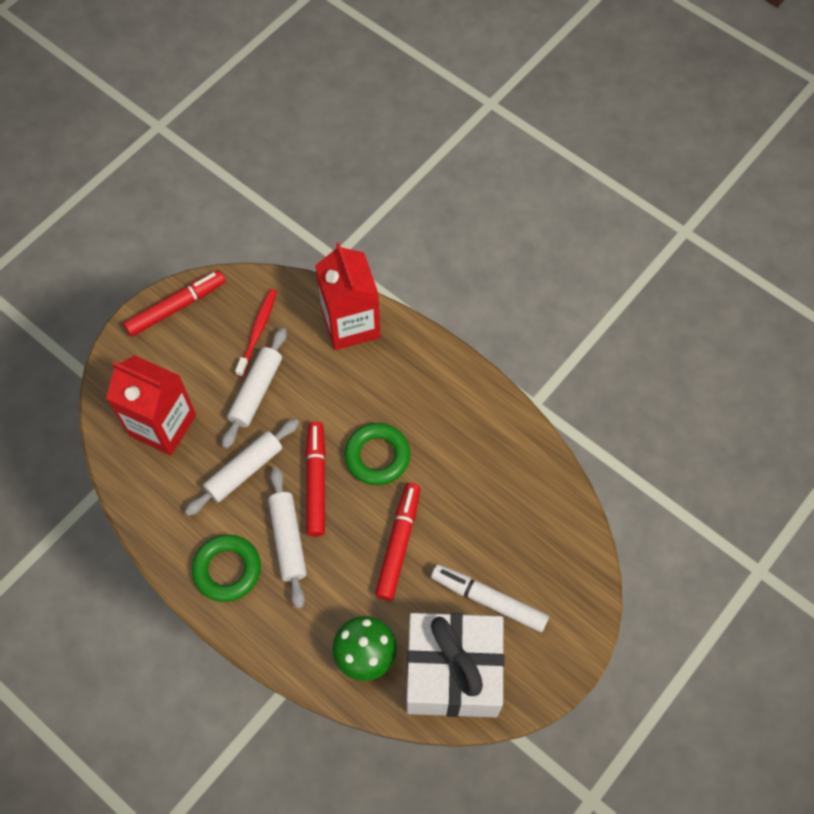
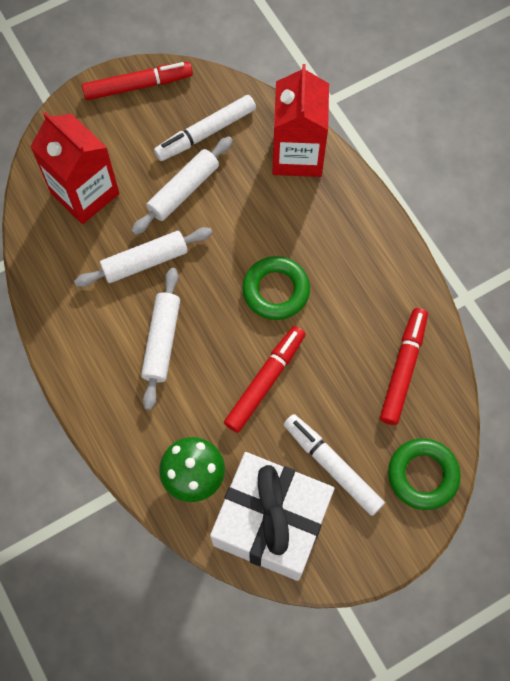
camera: 20 degrees right, 5 degrees up
green ring [192,535,261,602] -> green ring moved to [388,438,461,510]
red toothbrush [235,289,277,377] -> white marker [154,95,256,161]
red marker [306,422,326,537] -> red marker moved to [380,308,428,425]

